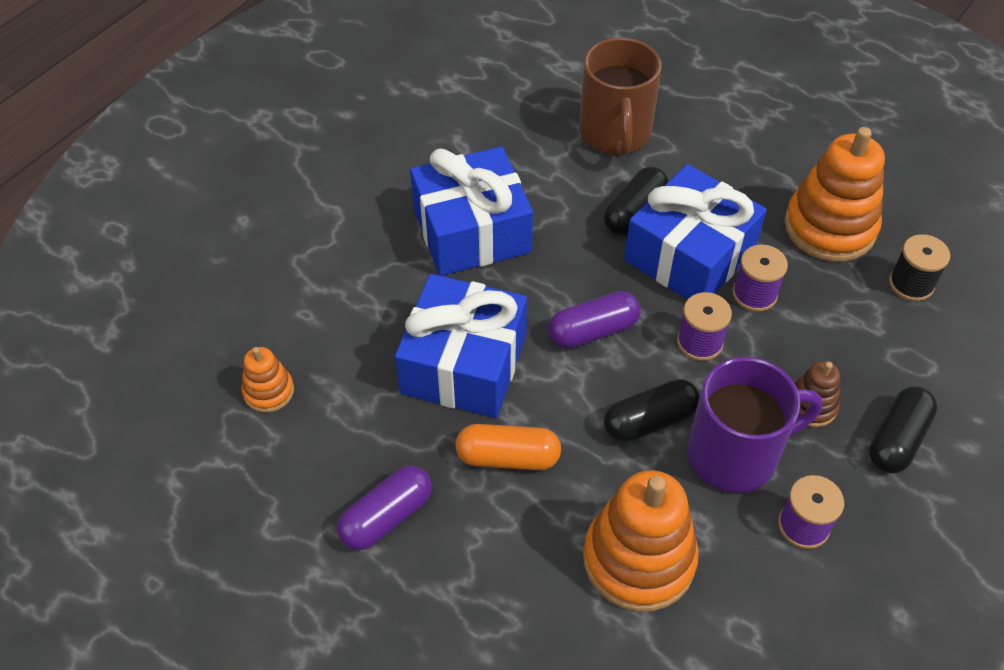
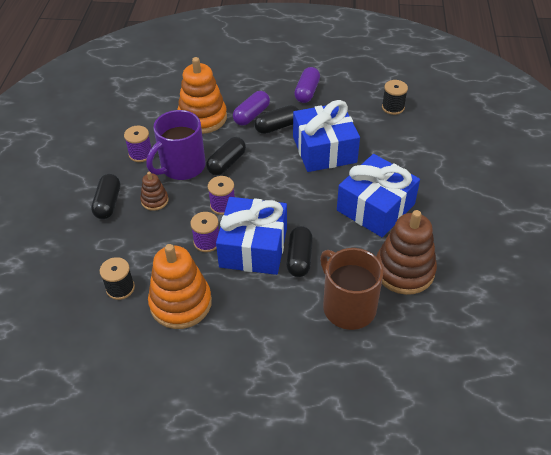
camera: 150 degrees right, 5 degrees down
orange stacking toy [241,347,294,413] -> black spool [382,80,408,115]
orange capsule [456,424,561,470] -> black capsule [254,105,299,134]
purple capsule [548,291,640,349] -> purple capsule moved to [233,91,270,126]
none -> brown stacking toy [376,210,437,295]

